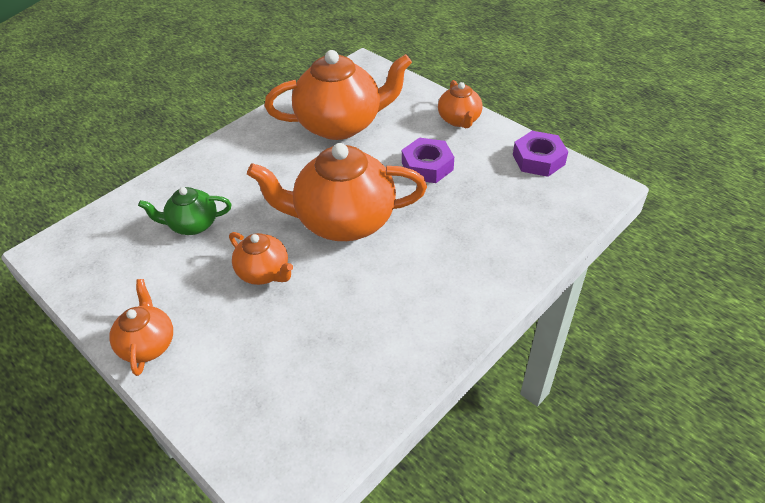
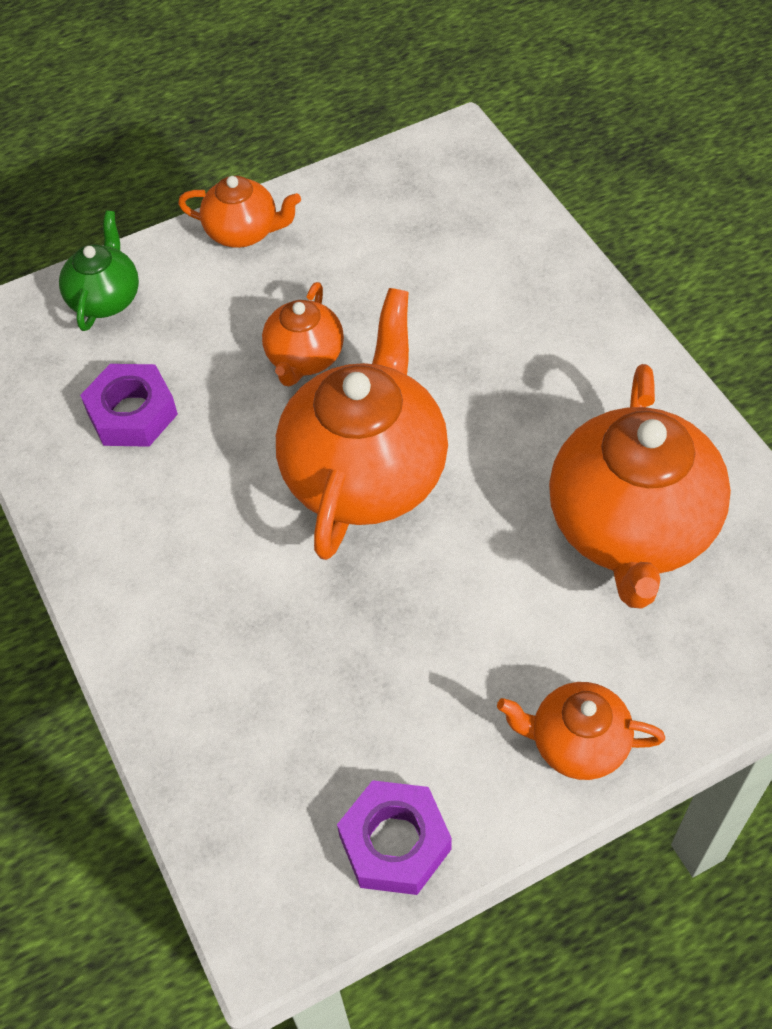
camera: 110 degrees right, 10 degrees up
green teapot [138,187,231,235] -> green teapot moved to [59,211,139,331]
orange teapot [229,232,293,285] -> orange teapot turned 45 degrees counterclockwise [262,282,344,386]
purple nut [402,138,454,183] -> purple nut moved to [80,364,178,447]

